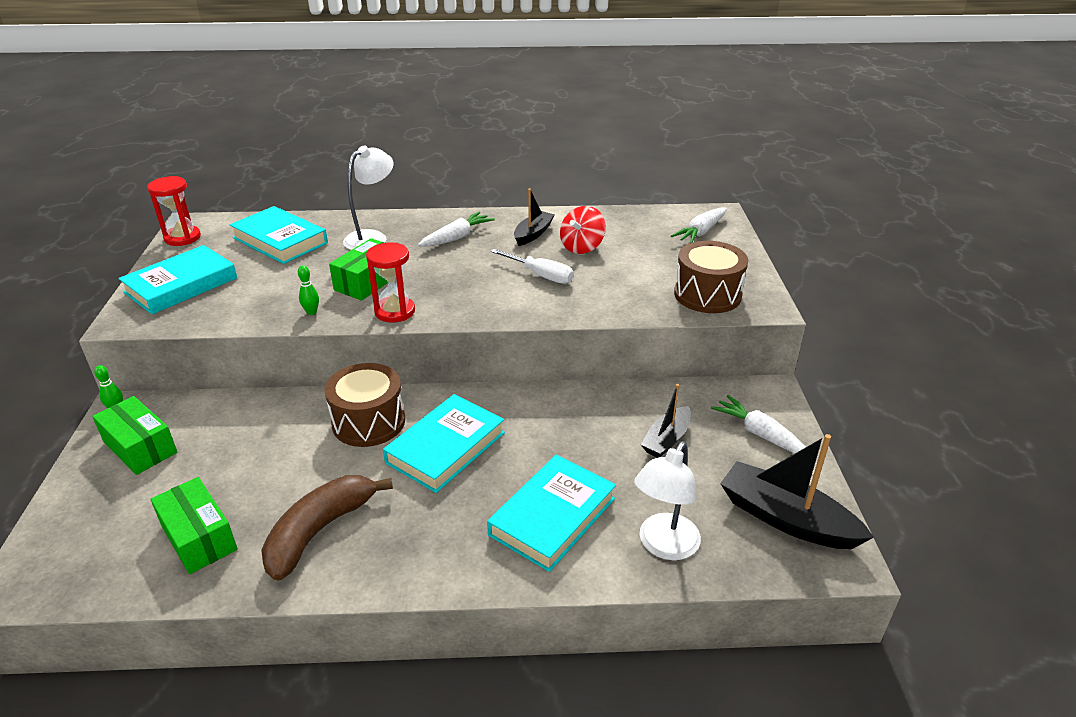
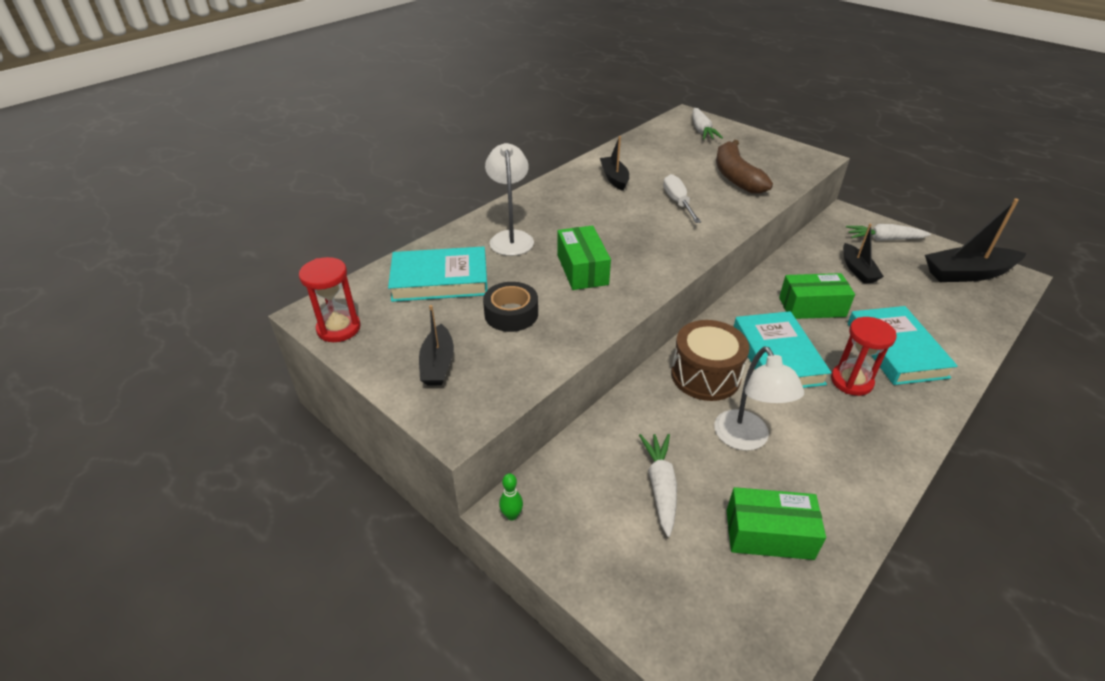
camera: 45 degrees left, 5 degrees up
green box [92,396,177,475] -> green box moved to [779,273,855,319]
turquoise book [118,245,237,314] -> black boat [419,305,454,386]
brown banana [261,475,393,581] -> brown banana moved to [716,140,773,193]
green bowling pin [298,265,319,315] -> none
red hourglass [366,242,415,323] -> red hourglass moved to [831,317,897,396]
white carrot [418,212,495,246] -> white carrot moved to [639,434,677,537]
white screwdriver [491,249,574,284] -> white screwdriver turned 90 degrees counterclockwise [663,174,701,223]
red spinning top [560,206,606,254] -> none
white lamp [634,441,701,560] -> white lamp moved to [714,346,804,451]
brown drum [674,241,748,313] -> none
none -> black tape [483,282,538,332]

